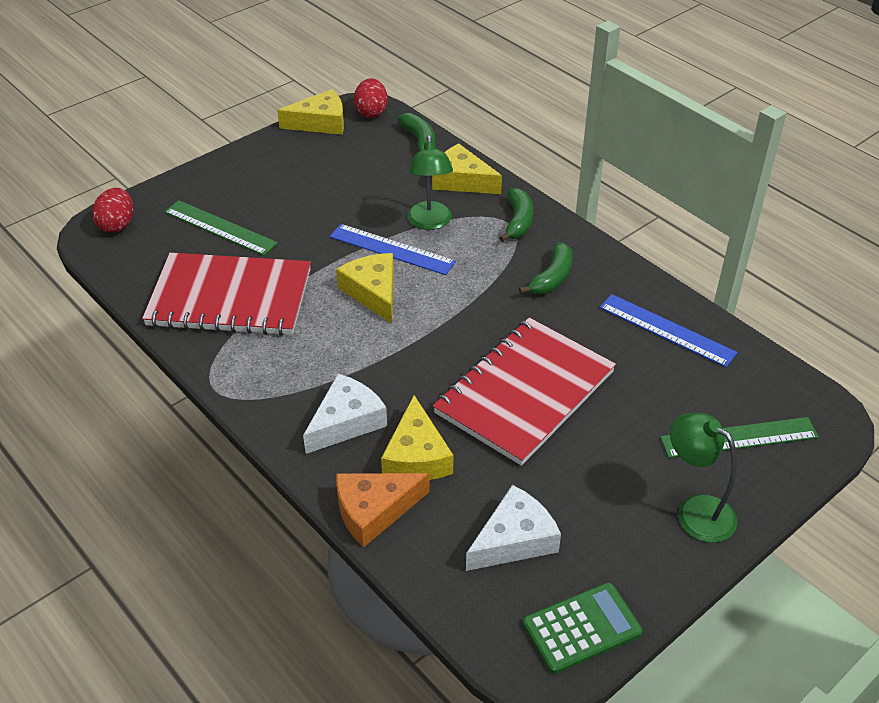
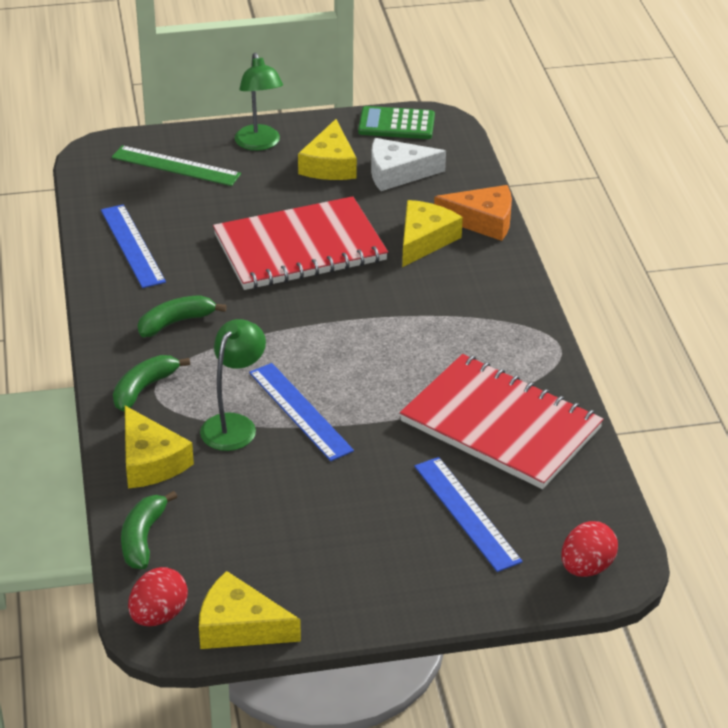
camera: 150 degrees left, 5 degrees down
green ruler [164,200,278,256] -> blue ruler [414,457,523,572]
white cheese [303,374,387,454] -> none
yellow cheese [336,253,394,324] -> yellow cheese moved to [298,119,357,180]

